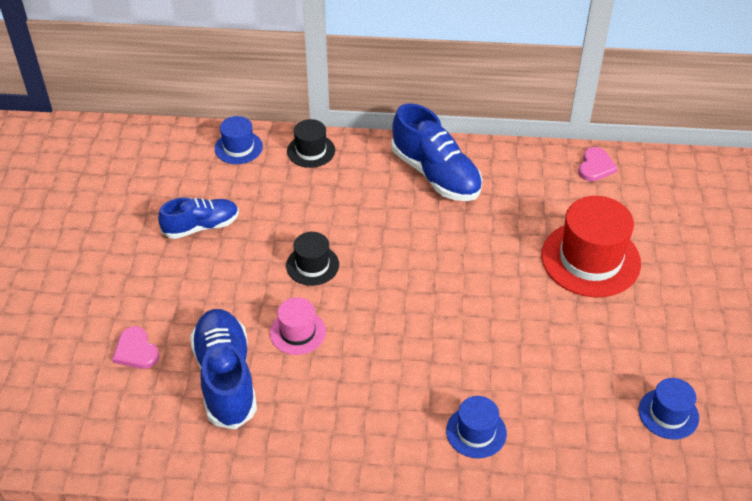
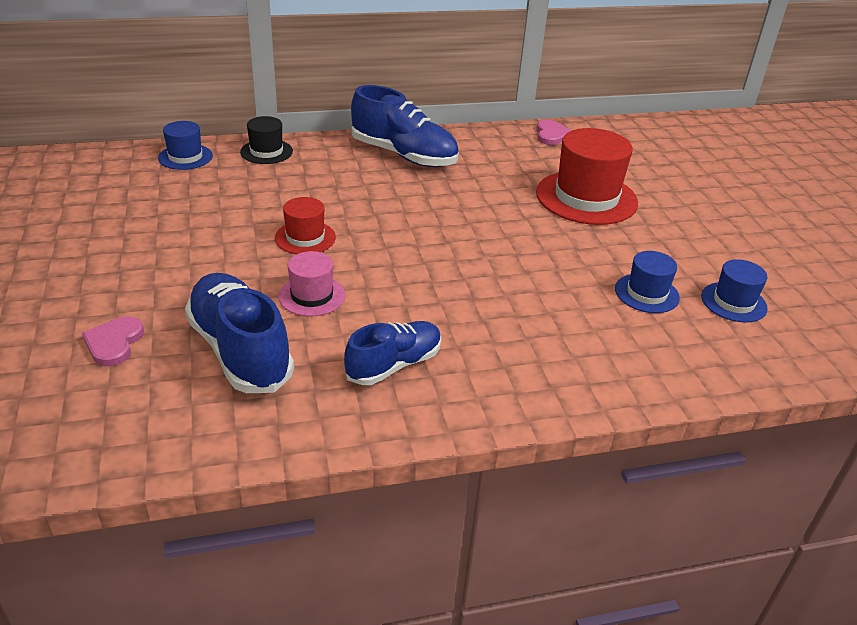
camera: 20 degrees left, 10 degrees down
pink heart [112,326,159,369] -> pink heart turned 60 degrees clockwise [82,316,144,366]
blue shoe [158,197,239,239] -> blue shoe moved to [344,321,441,385]
black hat [286,232,339,286] -> red hat [275,197,336,254]
blue hat [446,396,507,458] -> blue hat moved to [615,251,680,313]

